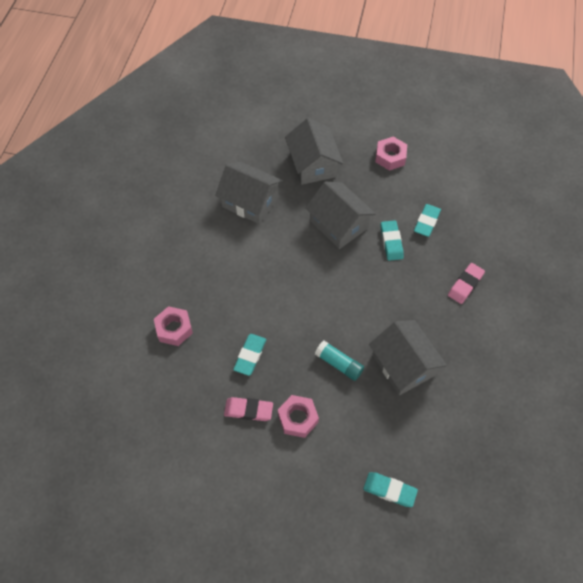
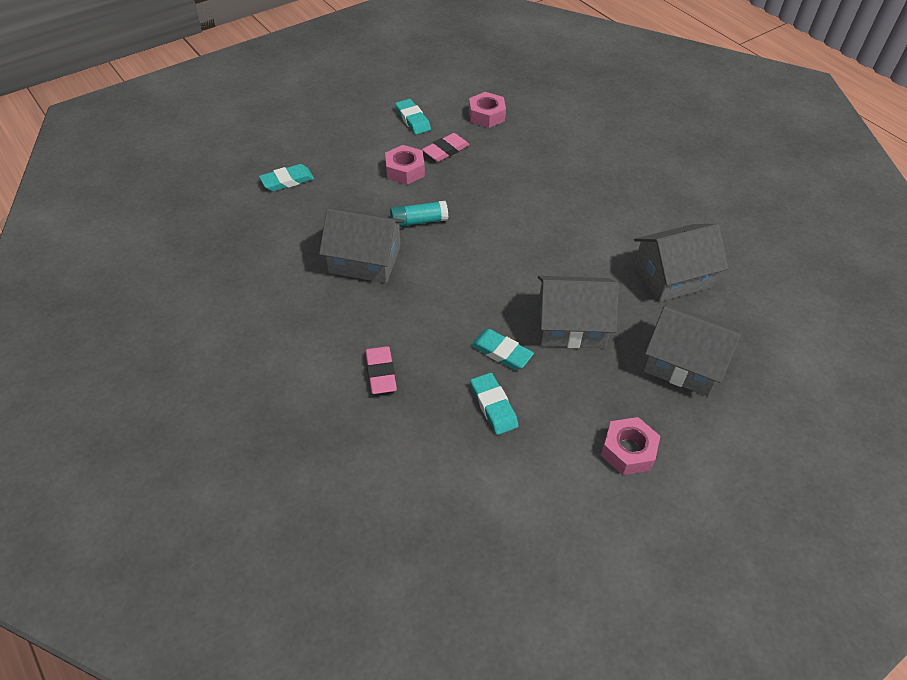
camera: 130 degrees right, 10 degrees down
pink nut [154,306,193,346] -> pink nut moved to [469,92,506,128]
turquoise eraser [233,334,266,376] -> turquoise eraser moved to [395,99,431,135]

